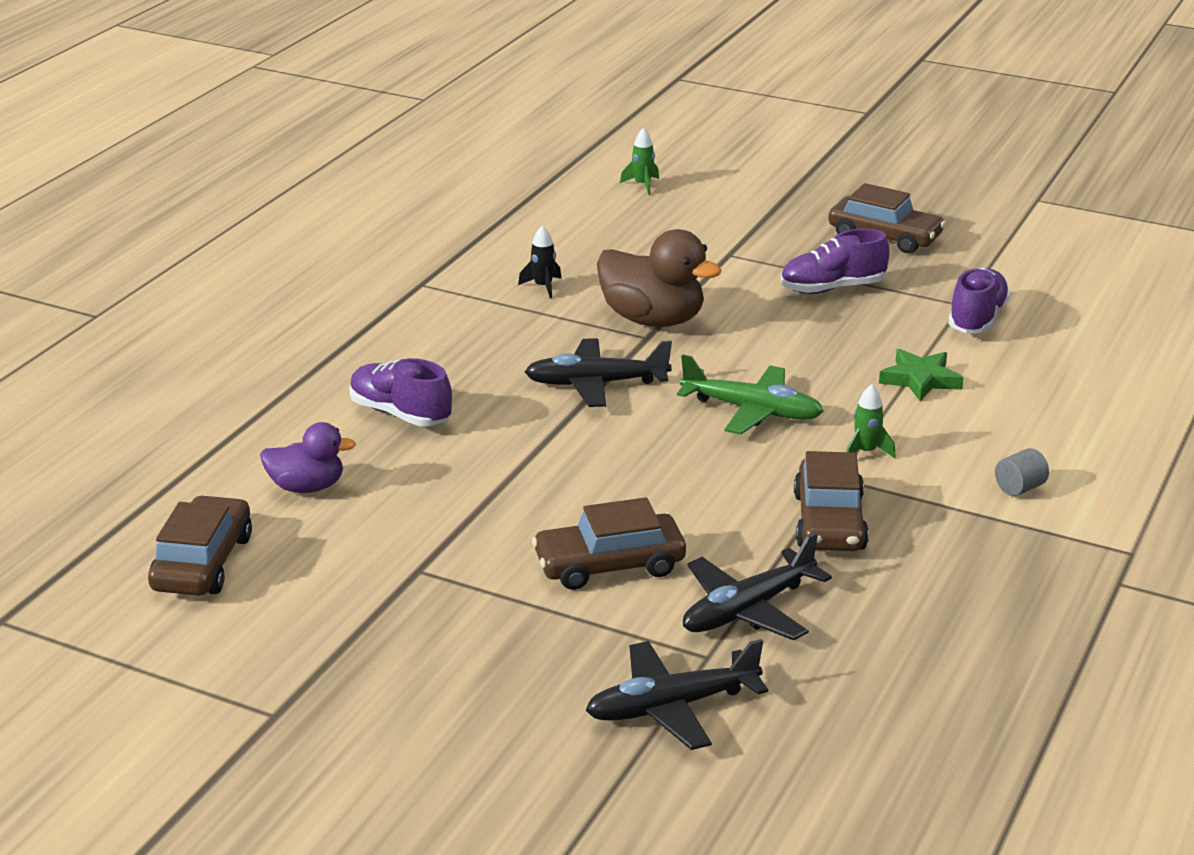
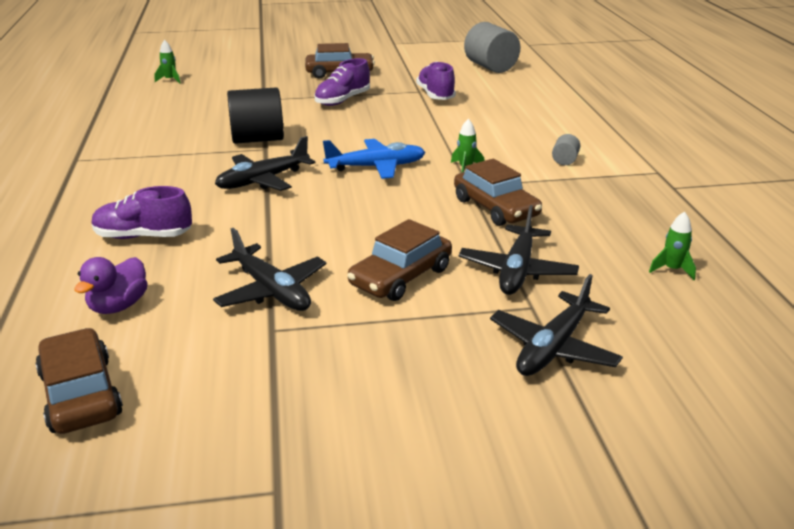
camera: 35 degrees left, 0 degrees up
purple duck [260,422,356,493] -> purple duck turned 150 degrees clockwise [74,257,148,314]
black rocket [518,225,561,299] -> none
brown duck [597,229,722,327] -> black cylinder [227,87,284,144]
green plane [677,354,824,435] -> blue plane [323,139,426,179]
green star [879,349,964,401] -> none
none -> black plane [213,228,327,311]
none -> grey cylinder [464,22,520,73]
none -> green rocket [649,211,696,280]

